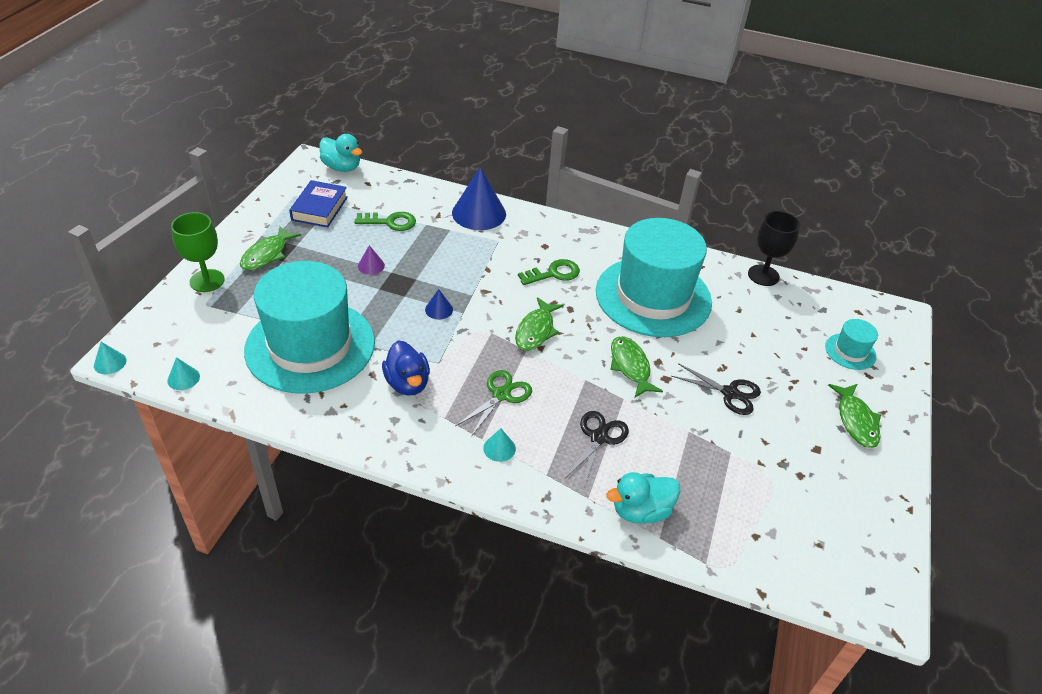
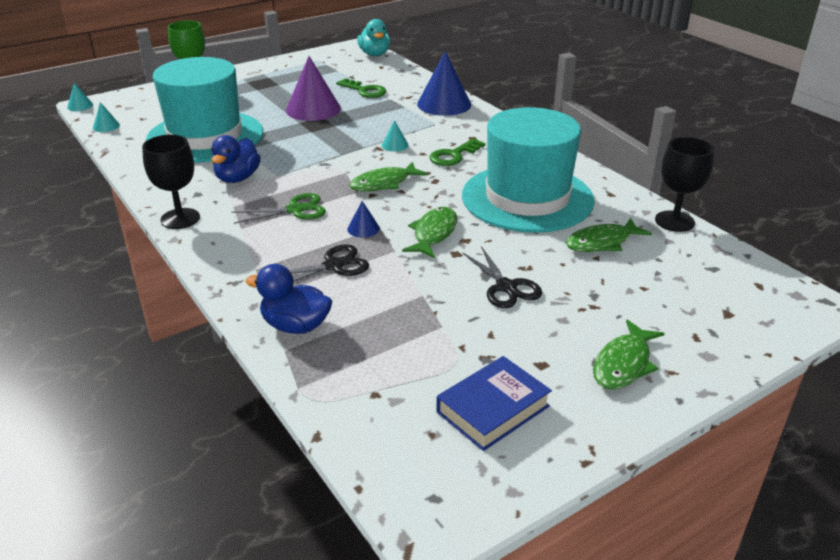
camera: 40 degrees right, 10 degrees down
green fish [240,226,301,270] -> green fish moved to [566,218,652,252]
blue book [289,180,348,227] -> blue book moved to [436,356,552,451]
purple cone [358,245,385,275] -> purple cone [286,56,341,121], size x2.21
blue cone [425,289,453,319] -> blue cone moved to [347,201,380,238]
turquoise cone [483,428,516,462] -> turquoise cone moved to [382,120,409,152]
green key [518,259,580,285] -> green key turned 120 degrees clockwise [429,138,485,166]
turquoise duck [606,472,680,524] -> blue duck [245,264,332,334]
turquoise hat [825,319,878,370] -> none
none -> black goblet [142,135,200,229]

